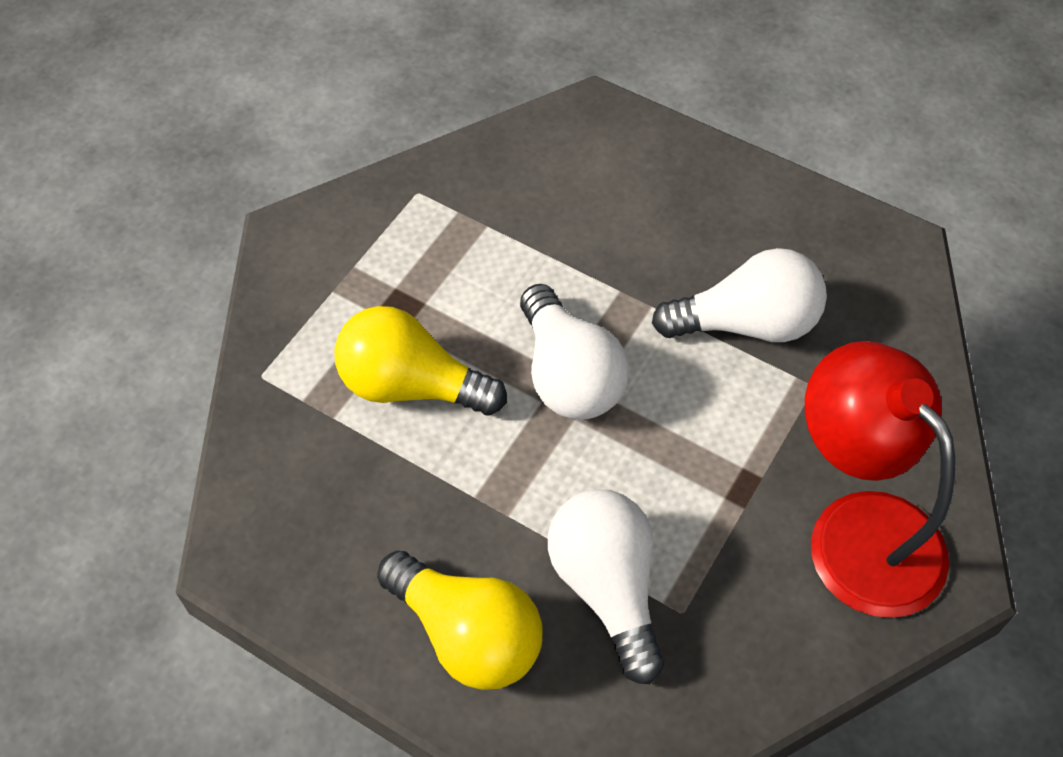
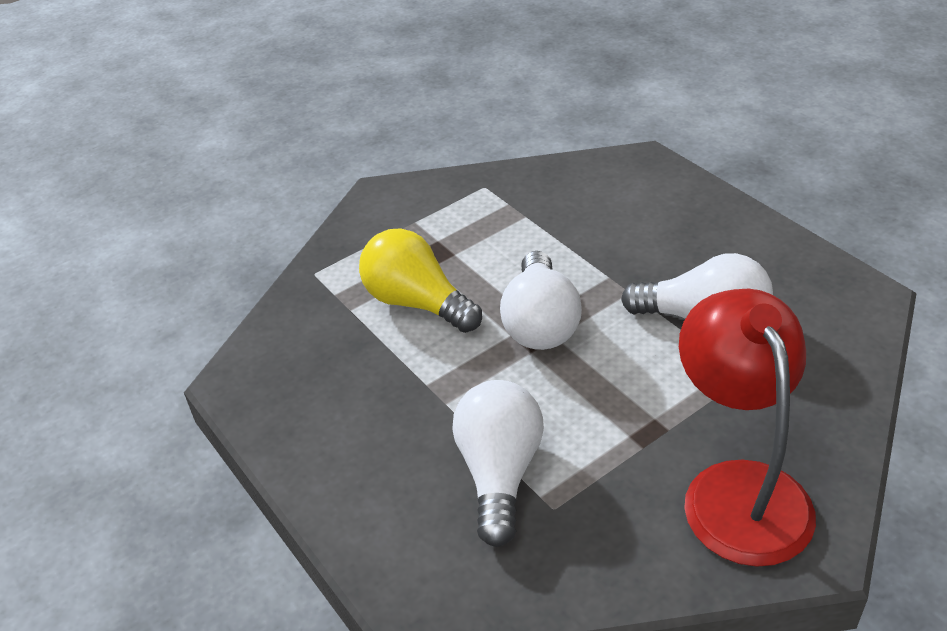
camera: 25 degrees right, 15 degrees down
yellow light bulb [377,550,543,690] -> none

